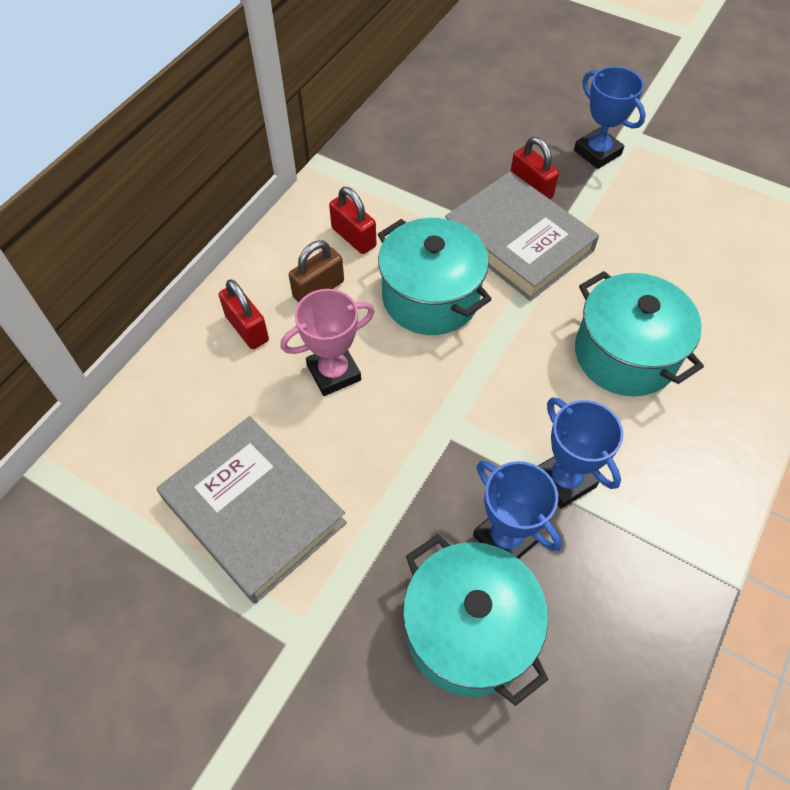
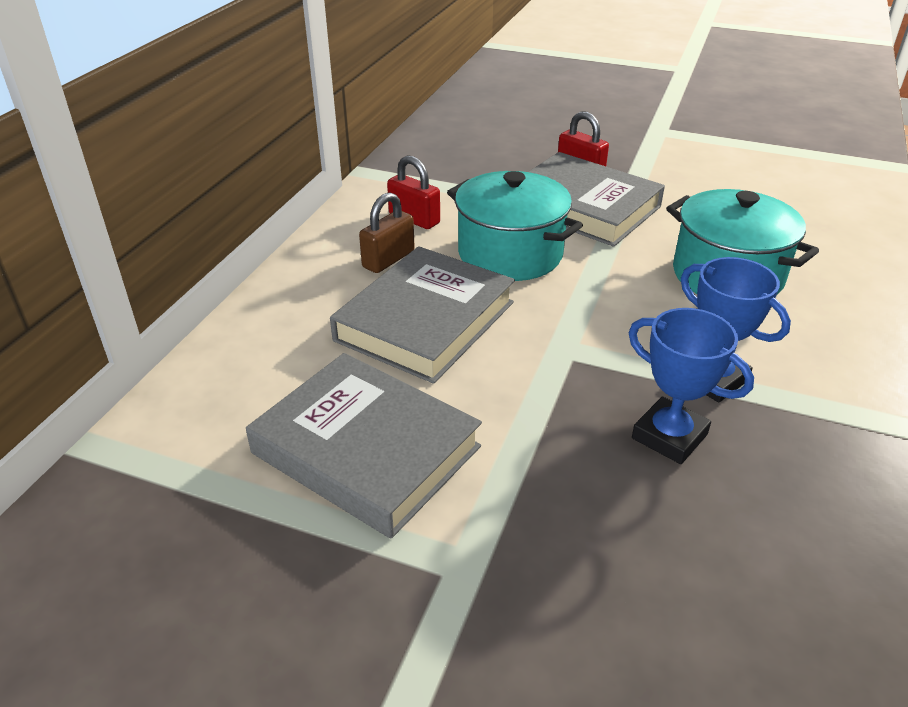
camera: 10 degrees left, 20 degrees down
red padlock [219,279,269,349] -> none
pink trophy [280,289,375,396] -> grey book [330,246,515,384]
turquoise pot [403,534,549,706] -> none
blue trophy [574,66,646,169] -> none

